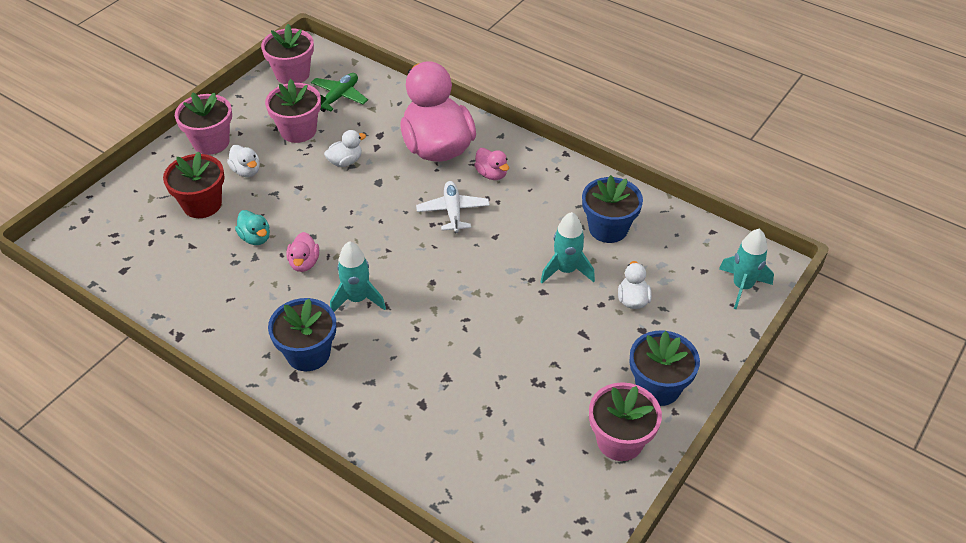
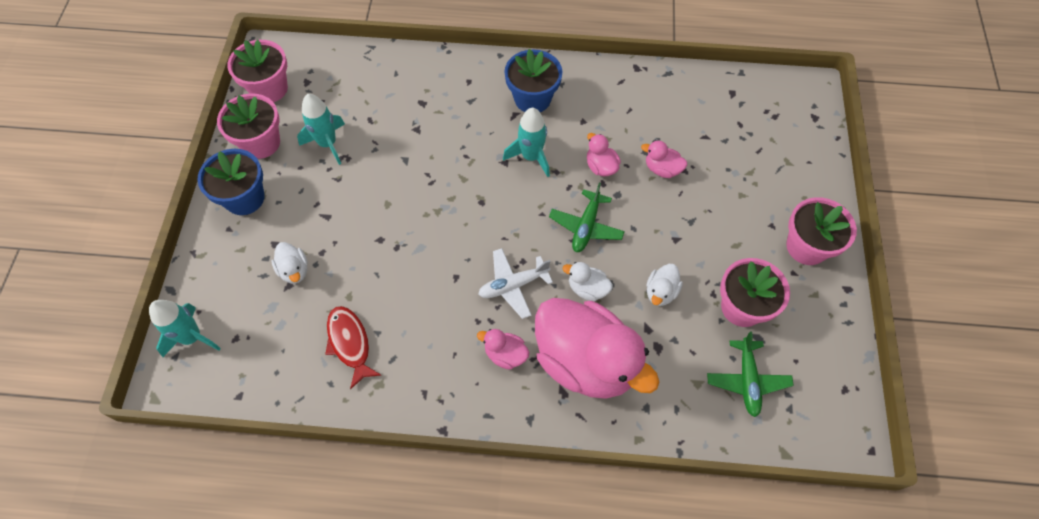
camera: 150 degrees right, 15 degrees up
red flower pot [163,151,224,218] -> none
white duck [227,145,260,177] -> white duck moved to [563,262,613,301]
turquoise duck [235,210,270,245] -> pink duck [641,141,687,178]
pink flower pot [261,24,314,84] -> pink flower pot moved to [227,40,288,102]
white plane [416,181,490,233] -> white plane turned 105 degrees clockwise [478,248,553,319]
turquoise rocket [540,212,595,283] -> turquoise rocket moved to [297,94,345,165]
blue flower pot [582,175,643,243] -> red fish [325,306,381,389]
none -> green plane [549,183,625,252]

